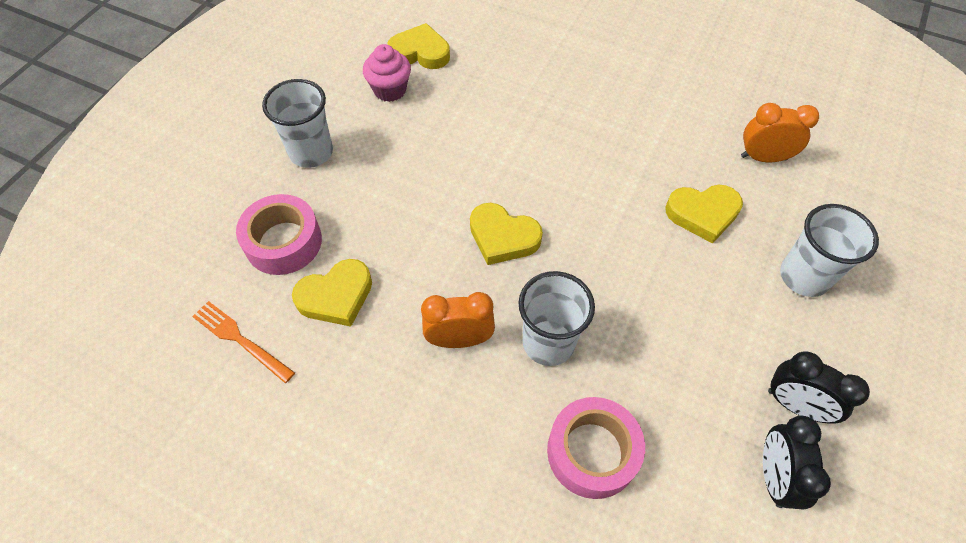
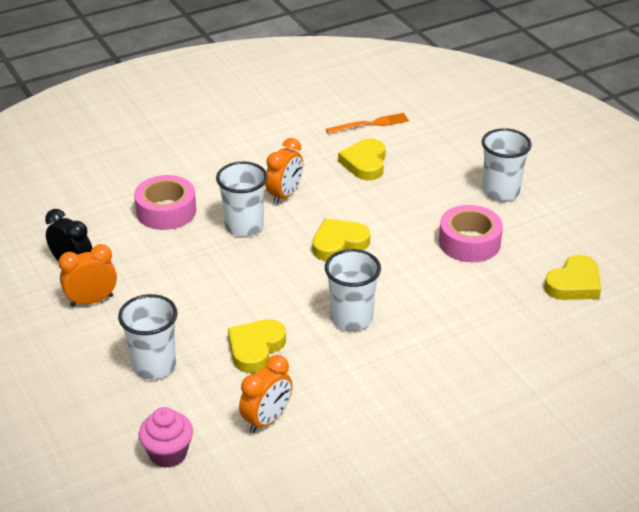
camera: 125 degrees right, 20 degrees down
pink tape [236,194,322,275] -> pink tape moved to [439,205,503,262]
pink cupcake [363,44,411,102] -> pink cupcake moved to [139,407,193,468]
black clock [768,351,870,424] -> orange clock [58,244,117,307]
none -> white cup [325,249,381,331]

